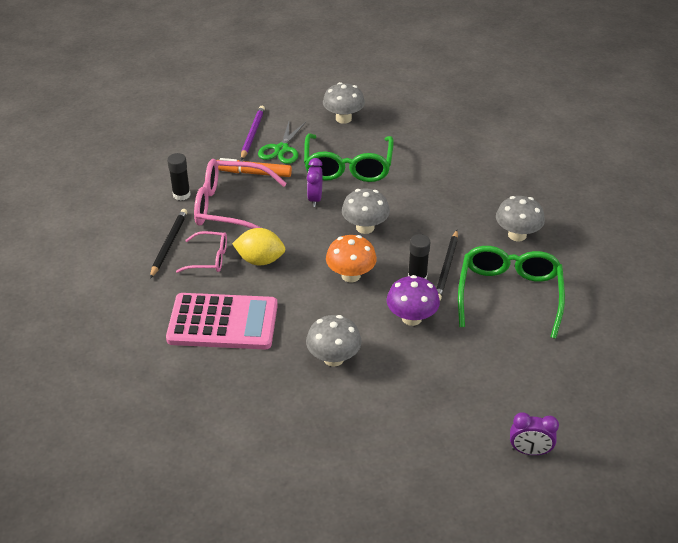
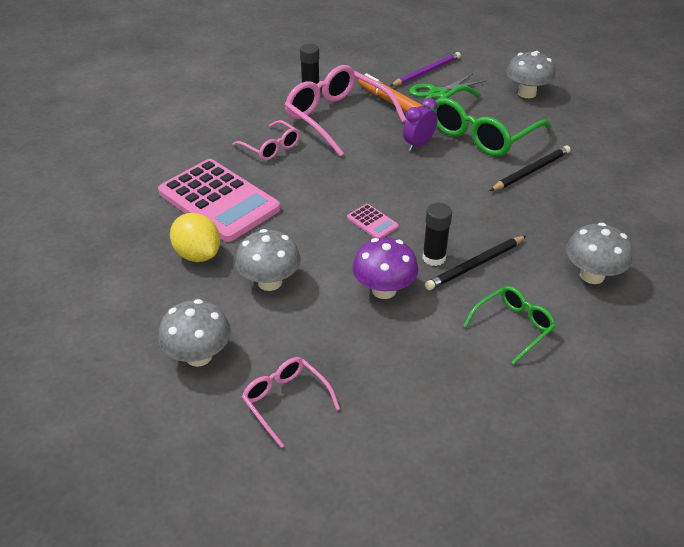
camera: 40 degrees right, 0 degrees up
black pencil [150,209,187,279] -> black pencil moved to [490,146,571,191]
yellow lemon [232,228,285,265] -> yellow lemon moved to [170,213,220,262]
orange mushroom [326,235,377,282] -> pink calculator [347,204,399,238]
grey mushroom [342,189,390,234] -> grey mushroom moved to [158,299,231,367]
green glasses [458,246,565,339] -> green glasses [463,286,556,364], size x0.54
purple clock [510,412,559,455] -> none
none -> pink glasses [242,357,340,448]

